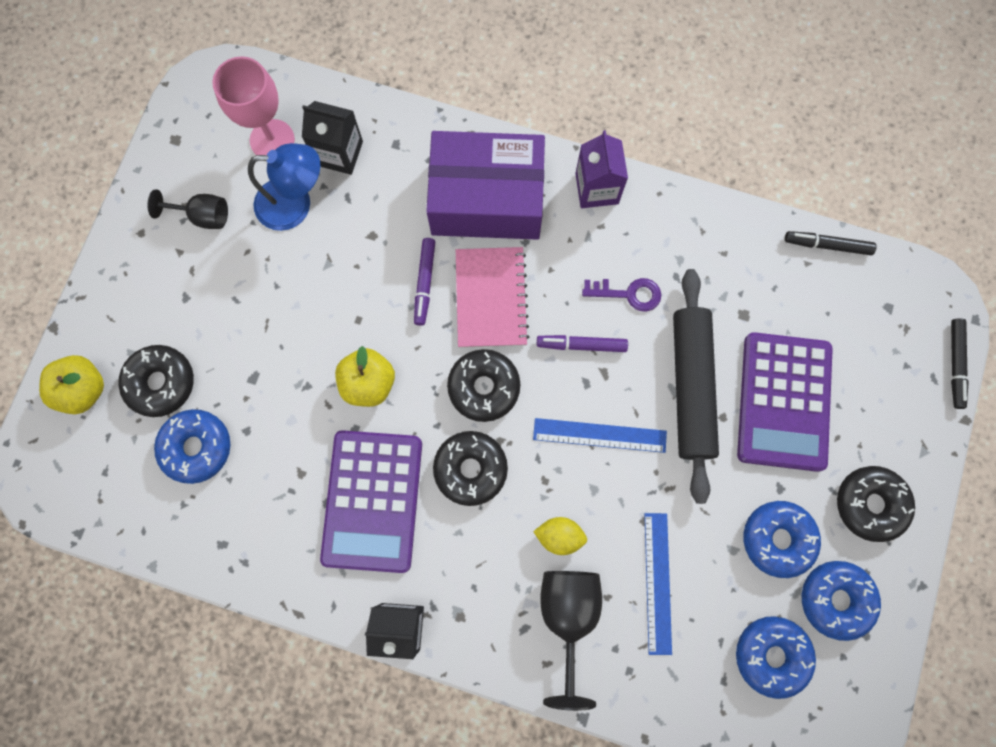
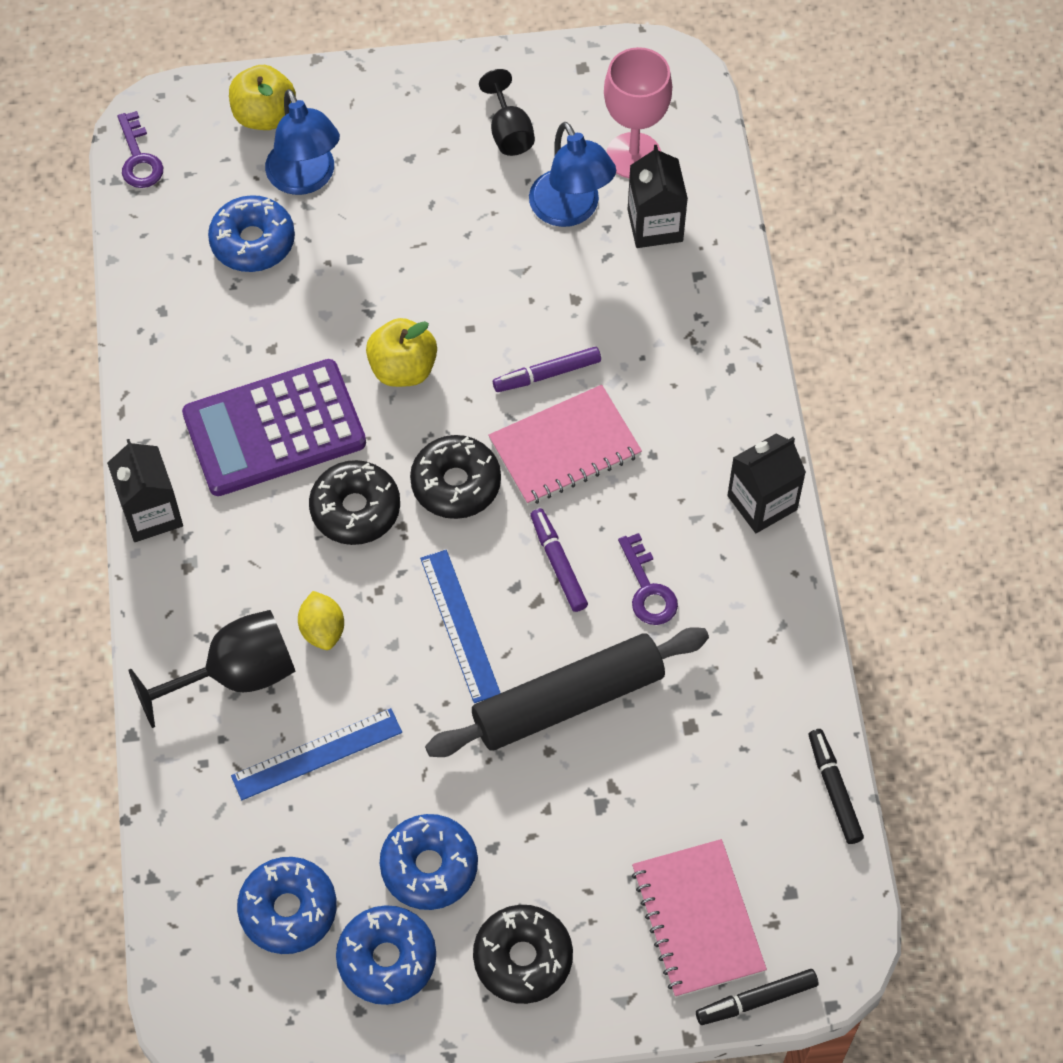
camera: 65 degrees right, 15 degrees down
black donut [118,345,194,417] -> blue lamp [265,89,340,195]
purple box [426,131,545,240] -> none
purple carton [575,130,628,208] -> black carton [727,434,806,533]
purple calculator [737,332,833,472] -> none
none -> purple key [118,111,163,188]
none -> pink notebook [632,839,767,997]

